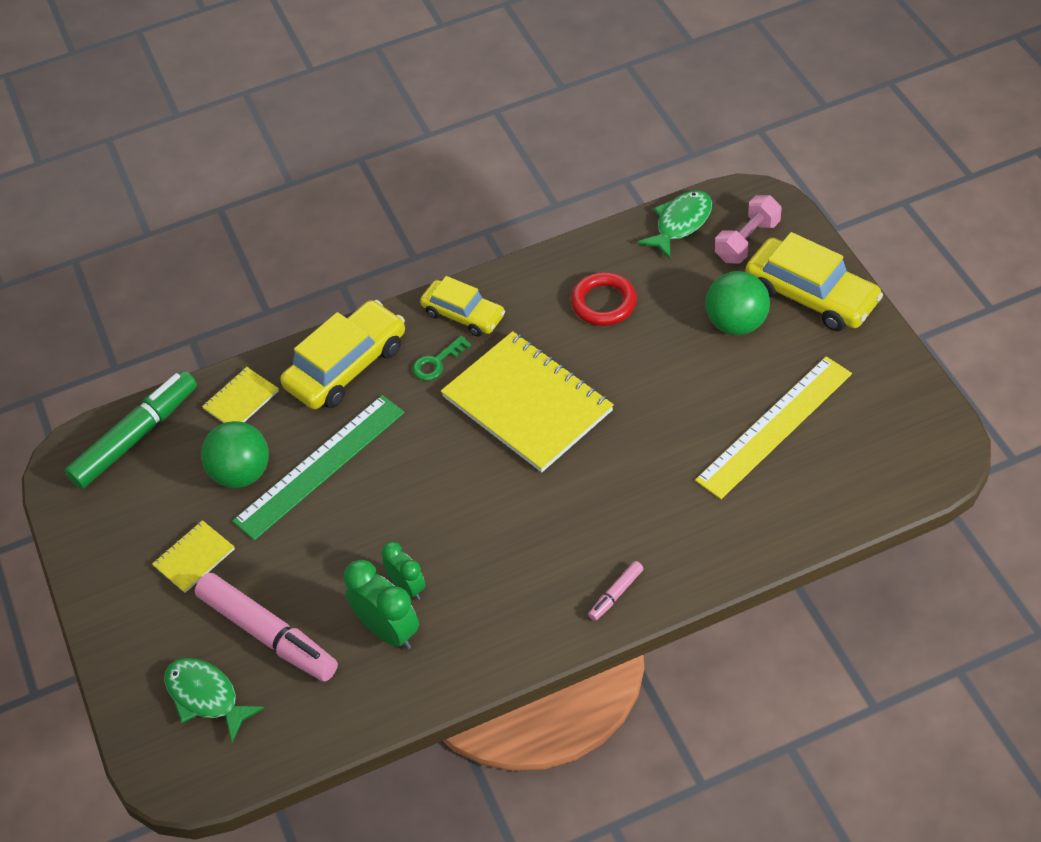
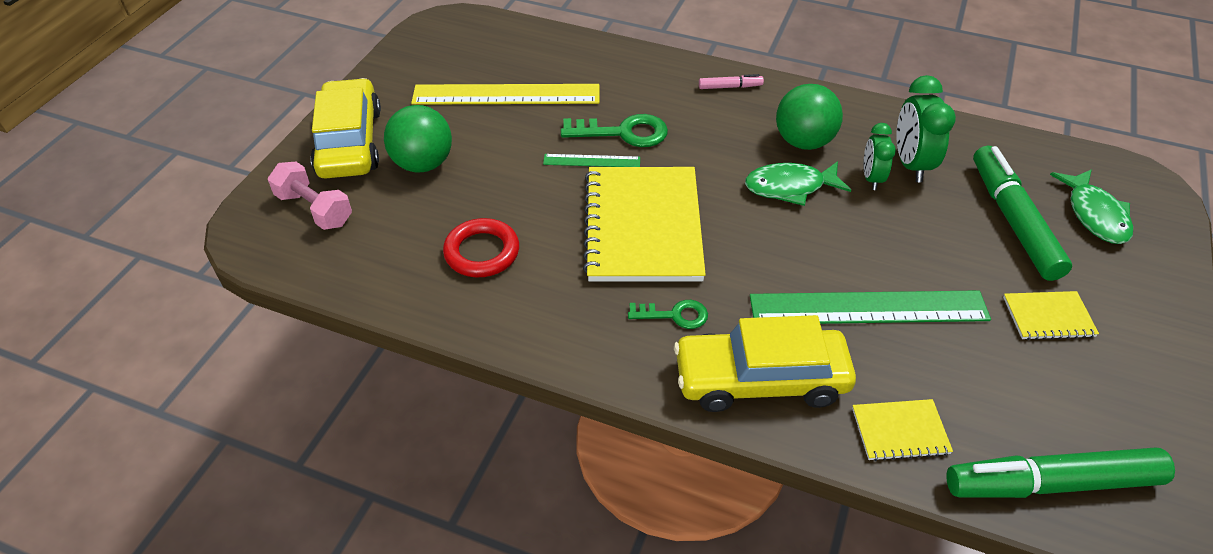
camera: 140 degrees left, 5 degrees down
pink marker [195,573,338,681] -> green marker [973,146,1072,281]
green ball [201,421,269,488] -> green ball moved to [776,84,843,150]
yellow car [420,276,505,337] -> none
green fish [637,190,712,259] -> green fish moved to [745,161,851,206]
pink dumbbell [715,195,782,264] -> pink dumbbell turned 45 degrees clockwise [268,162,352,230]
none -> green ruler [543,154,640,167]
none -> green key [561,114,668,147]

